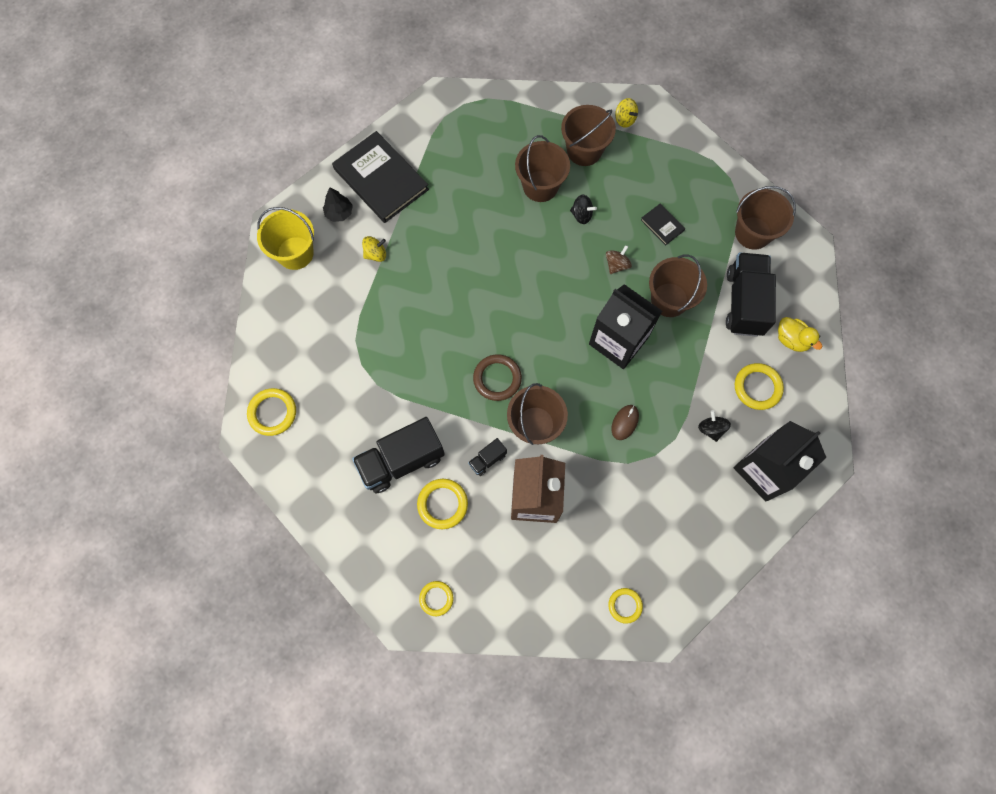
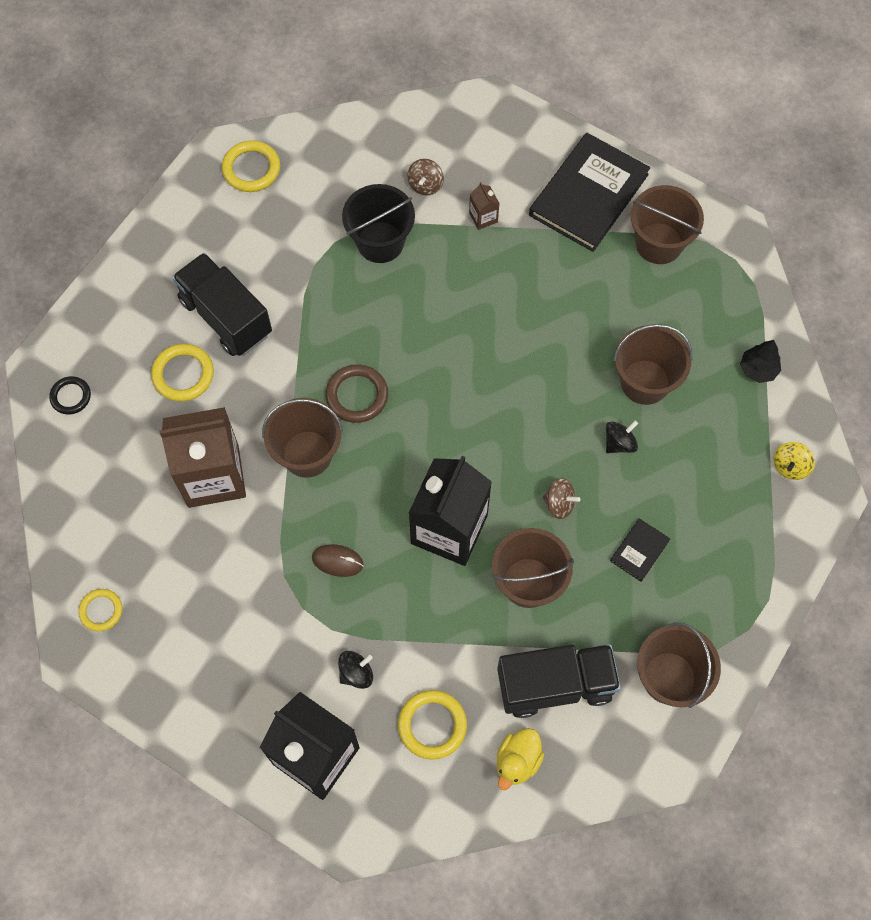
camera: 75 degrees right, 5 degrees down
yellow bucket [257,207,314,270] -> none
black tree [323,187,353,222] -> black tree moved to [740,340,781,383]
yellow spinning top [362,236,386,262] -> brown carton [469,182,500,230]
yellow ring [419,581,454,616] -> black ring [49,376,91,414]
black truck [468,438,507,476] -> none
brown bucket [561,105,616,166] -> brown bucket moved to [631,185,704,264]
black spinning top [570,195,597,224] -> black spinning top turned 135 degrees counterclockwise [606,420,638,453]
none -> black bucket [342,184,415,263]
none -> brown spinning top [407,159,444,196]

